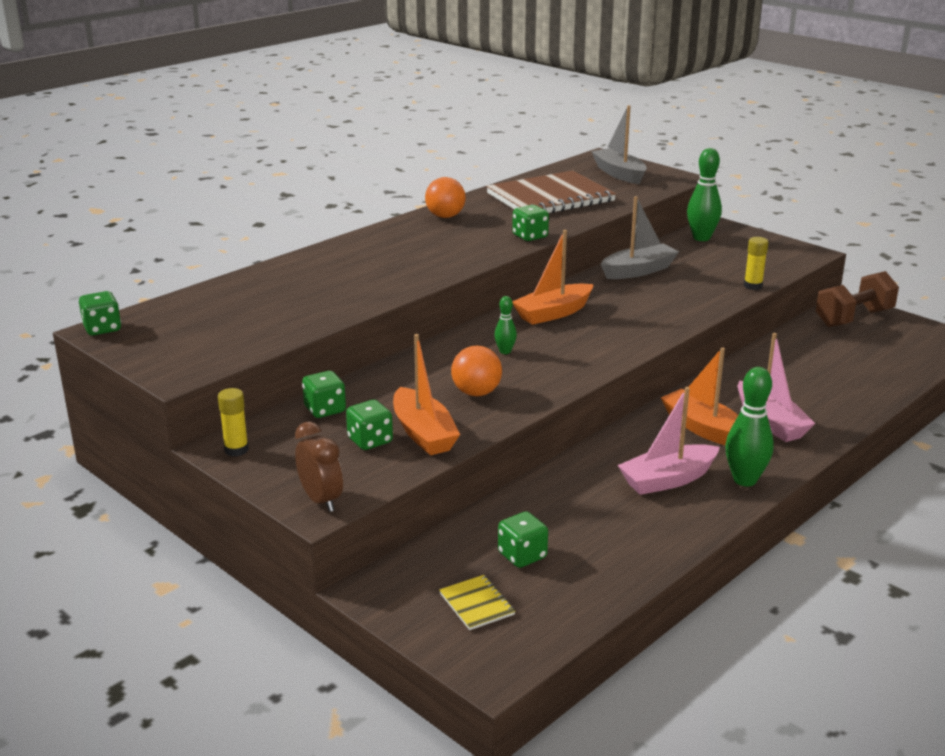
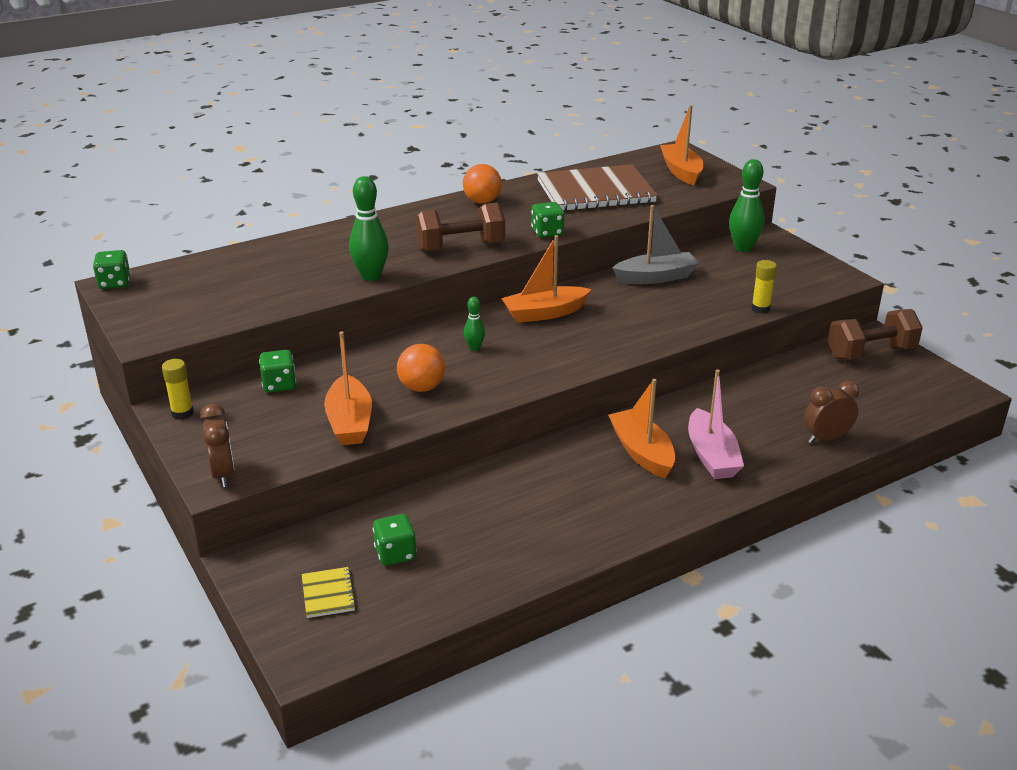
camera: 15 degrees right, 5 degrees up
green dice [346,400,393,450] -> none
grey boat [591,105,647,184] -> orange boat [660,105,703,186]
pink boat [618,387,720,495] -> none
green bowling pin [725,367,774,486] -> green bowling pin moved to [349,176,389,281]
none -> brown dumbbell [415,203,505,252]
none -> brown clock [804,381,860,444]

